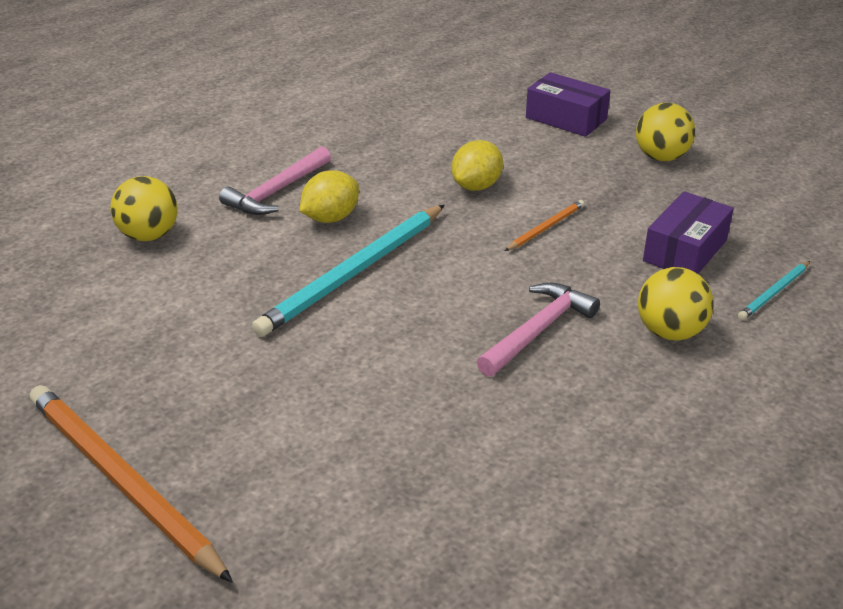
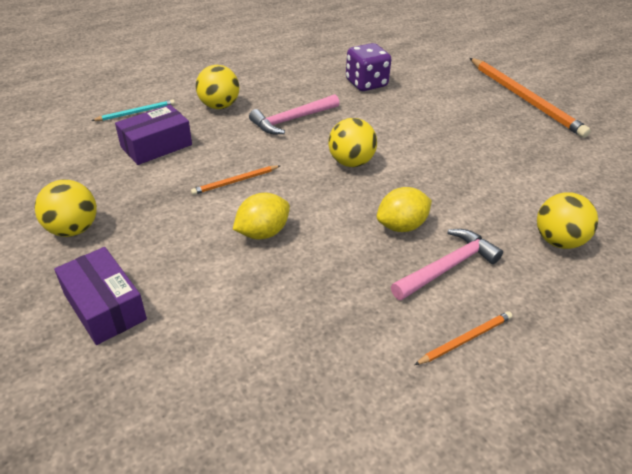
camera: 165 degrees left, 5 degrees up
turquoise pencil [252,205,444,337] -> none
none -> yellow ball [328,118,377,167]
none -> purple dice [346,43,391,91]
none -> orange pencil [414,311,512,365]

